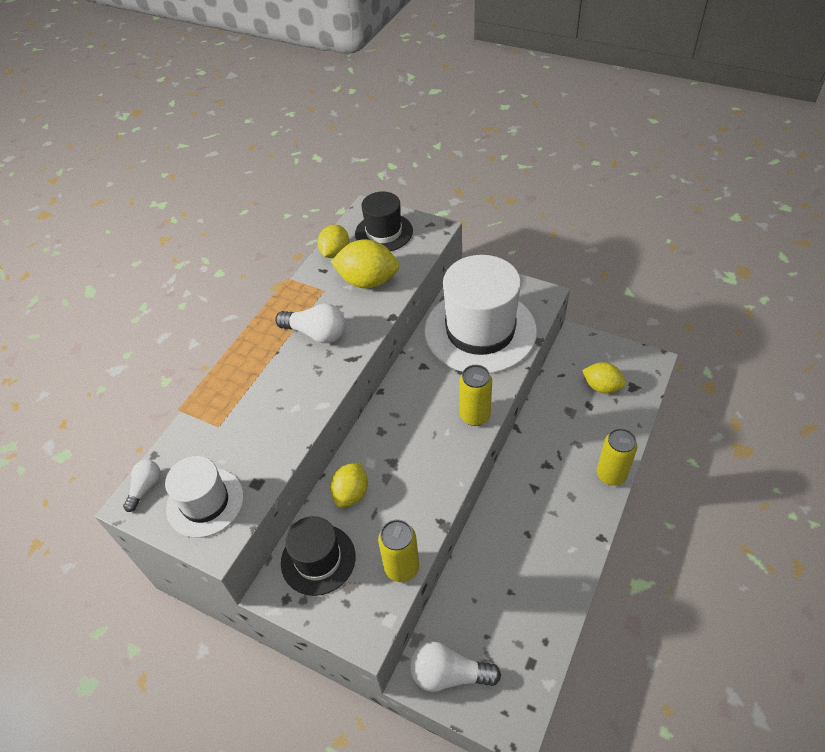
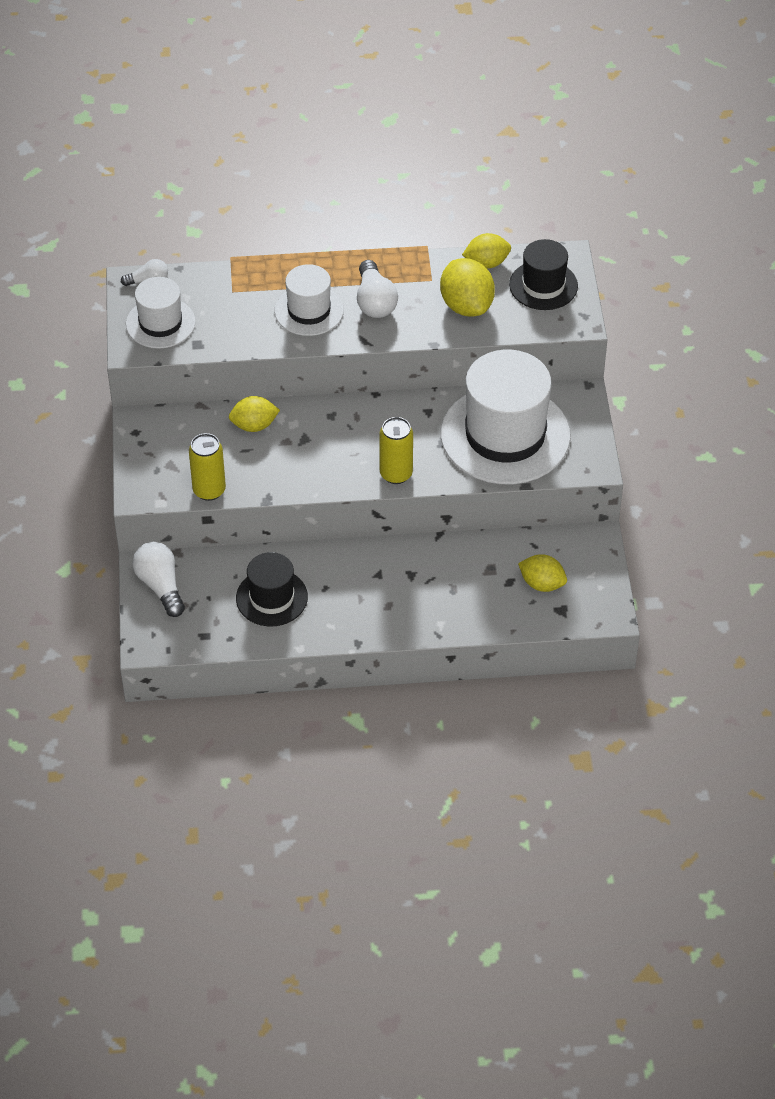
camera: 55 degrees right, 0 degrees up
black hat [281,516,356,596] -> black hat moved to [236,552,308,626]
yellow lemon [582,362,626,394] -> yellow lemon turned 60 degrees counterclockwise [518,554,567,592]
yellow can [597,428,637,486] -> none
none -> white hat [274,264,344,336]

